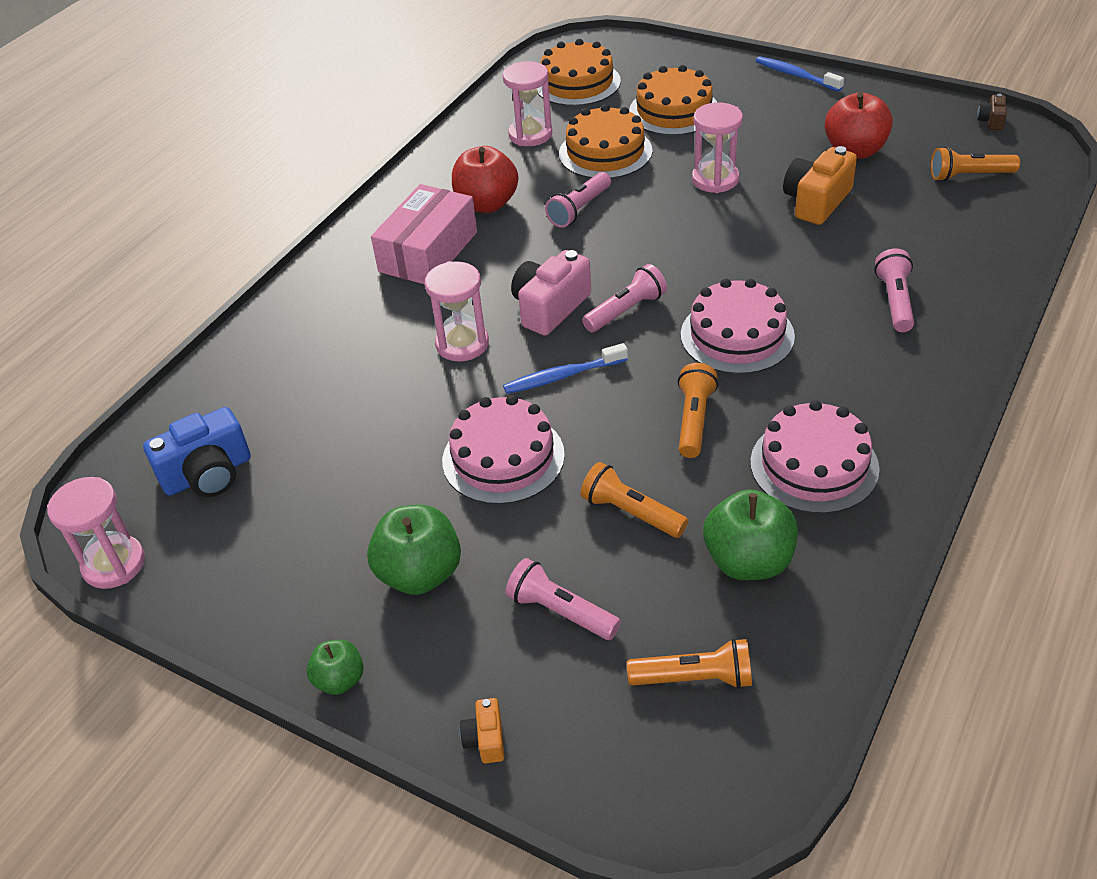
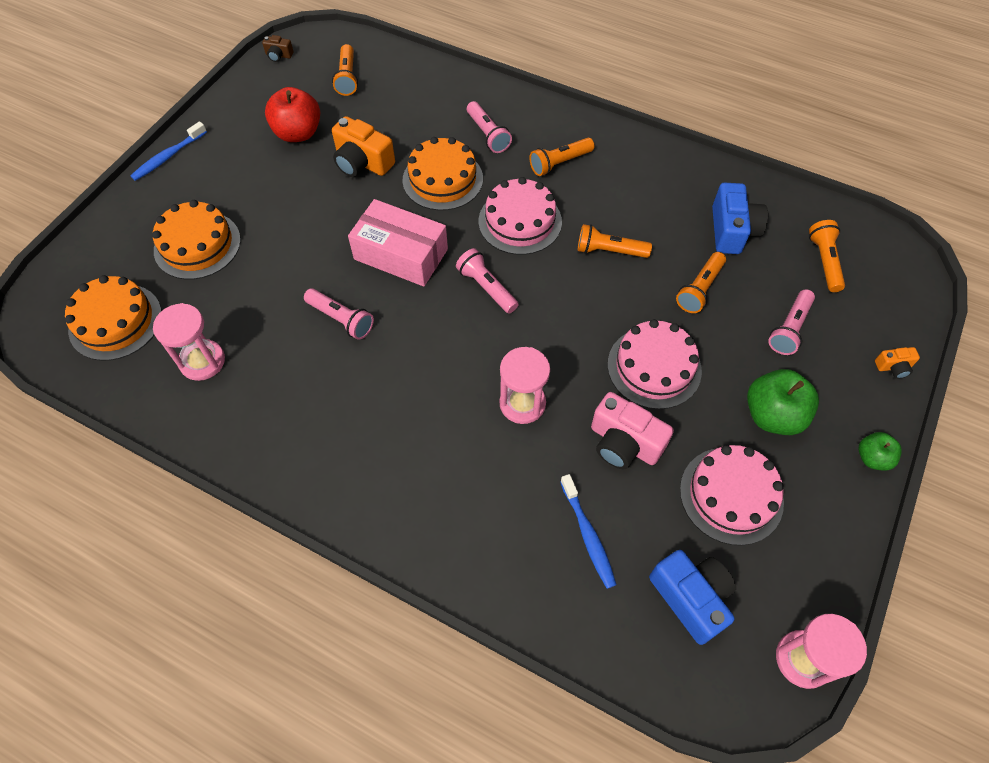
camera: 95 degrees left, 15 degrees up
pink box [371,184,477,285] -> pink box moved to [348,199,448,287]
red apple [452,146,518,213] -> none
blue toothbrush [503,343,628,394] -> blue toothbrush moved to [560,474,617,589]
pink camera [511,250,591,336] -> pink camera moved to [591,392,674,469]
orange cake [559,104,652,179] -> orange cake moved to [403,137,483,211]
pink hourglass [692,102,743,193] -> none
green apple [703,489,798,580] -> blue camera [712,183,768,254]
pink cake [750,400,880,514] -> pink cake moved to [680,445,784,546]
pink flashlight [875,248,914,332] -> pink flashlight turned 120 degrees counterclockwise [467,101,512,153]
none -> orange flashlight [529,138,594,176]

